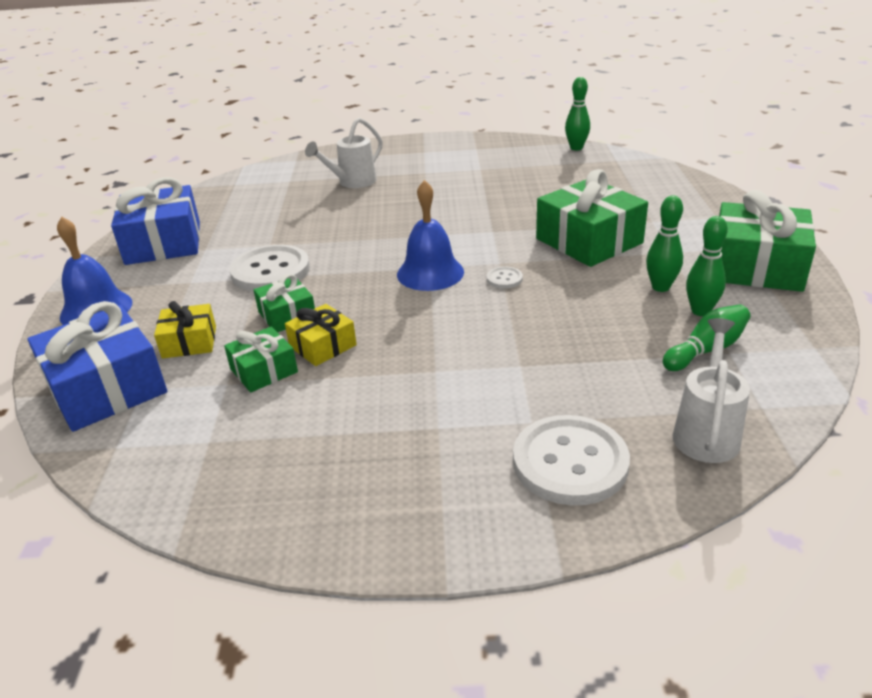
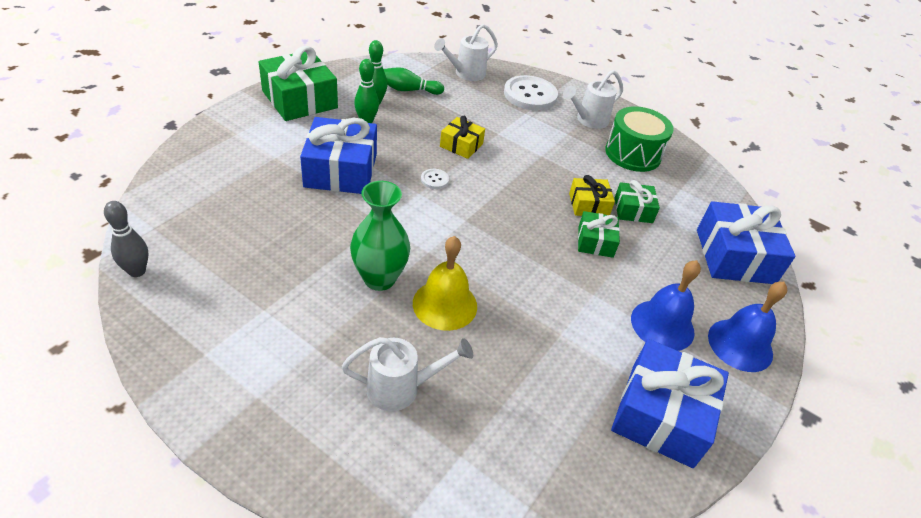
camera: 150 degrees left, 10 degrees up
yellow gift [154,301,216,359] -> yellow gift moved to [440,116,485,159]
white button [229,245,310,291] -> none
blue bell [397,180,464,291] -> blue bell moved to [631,260,701,351]
green gift [536,169,648,267] -> blue gift [300,117,377,194]
green bowling pin [565,77,590,150] -> grey bowling pin [104,201,148,277]
none -> green vase [350,181,410,291]
none -> yellow bell [413,236,477,331]
none -> white watering can [563,70,623,129]
none -> green drum [605,106,674,172]

